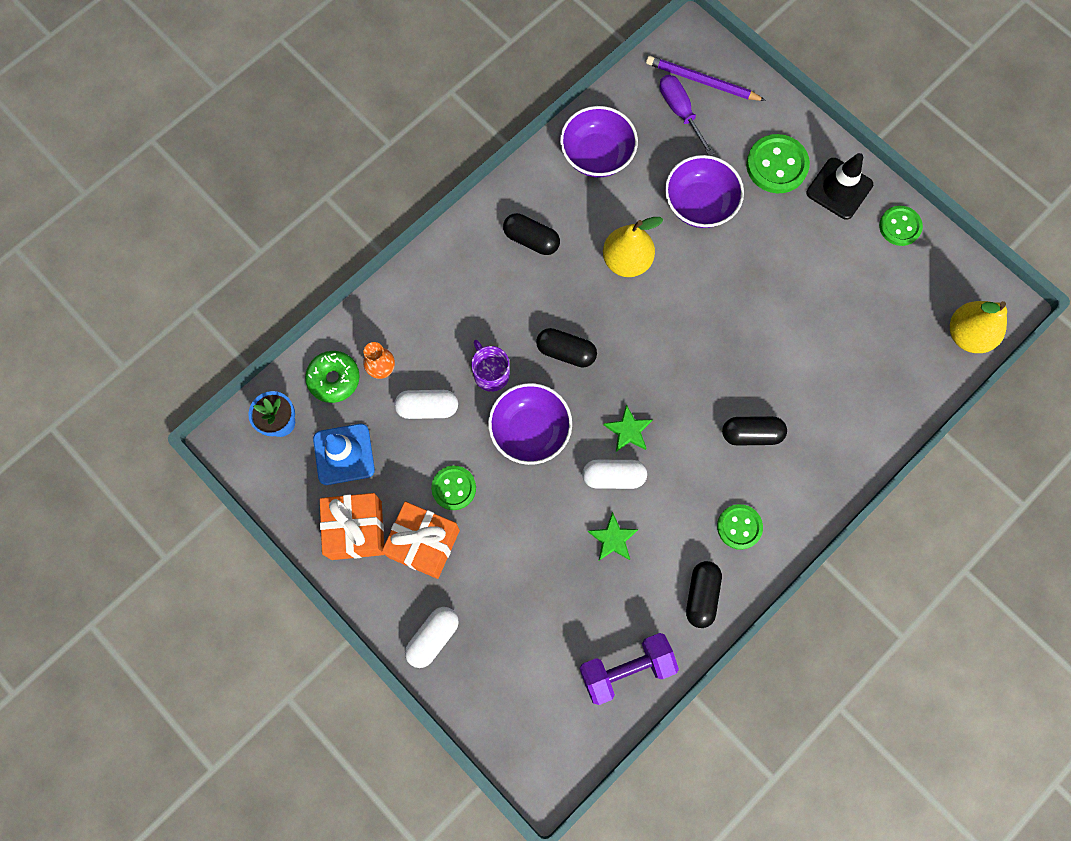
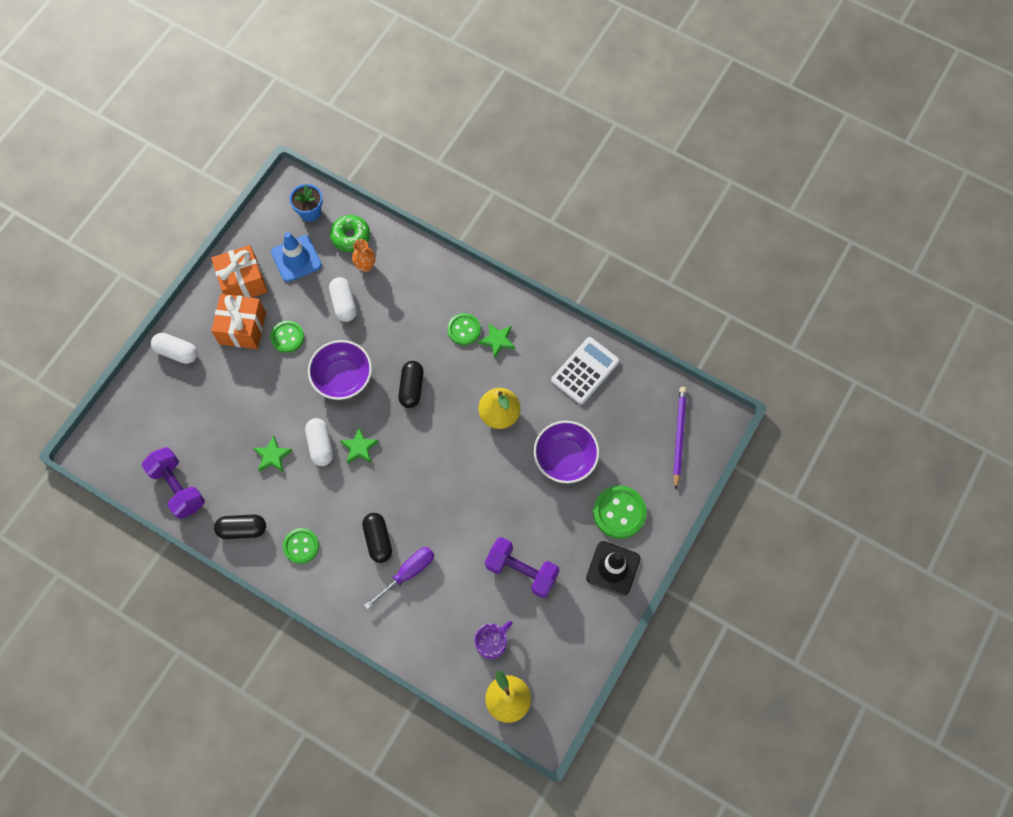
camera: 75 degrees right, 5 degrees down
purple mug [471,340,510,392] -> purple mug moved to [475,621,512,659]
black capsule [503,213,560,255] -> green star [478,323,515,358]
purple bowl [560,106,638,178] -> white calculator [551,337,620,405]
purple screwdriver [660,75,715,156] -> purple screwdriver moved to [364,547,434,610]
green button [879,206,923,246] -> green button moved to [447,313,481,345]
none -> purple dumbbell [485,537,560,598]

